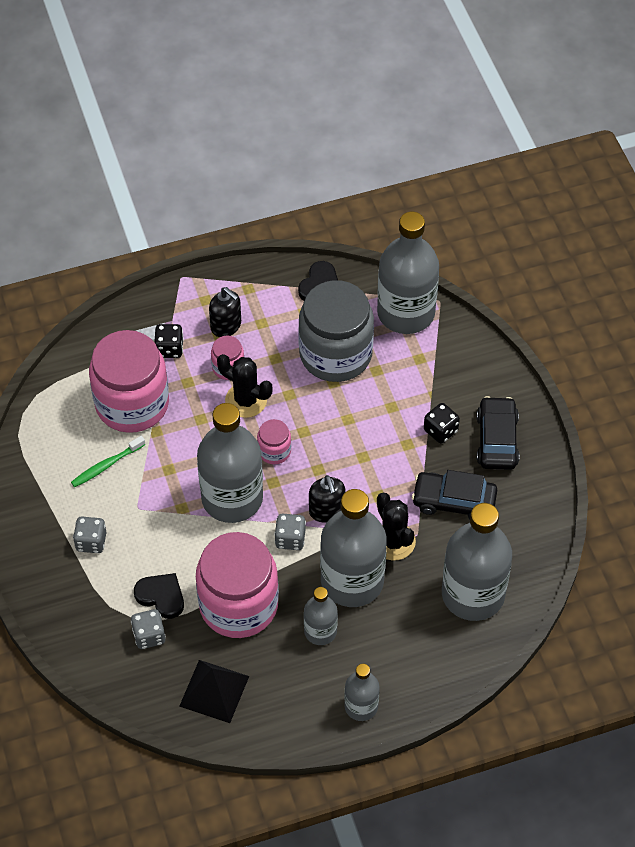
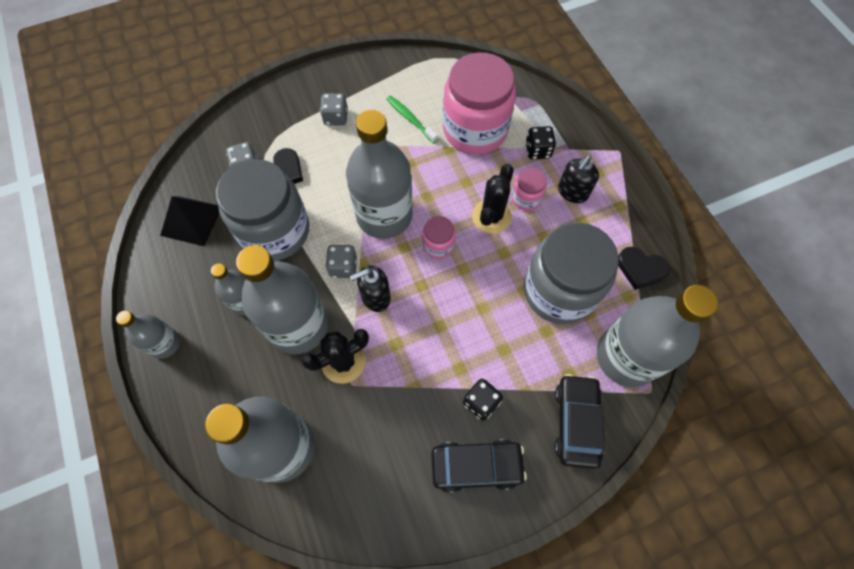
camera: 85 degrees right, 10 degrees up
pink jar [196,532,279,638] -> grey jar [216,159,309,261]
black car [412,470,497,520] -> black car moved to [554,374,604,469]

